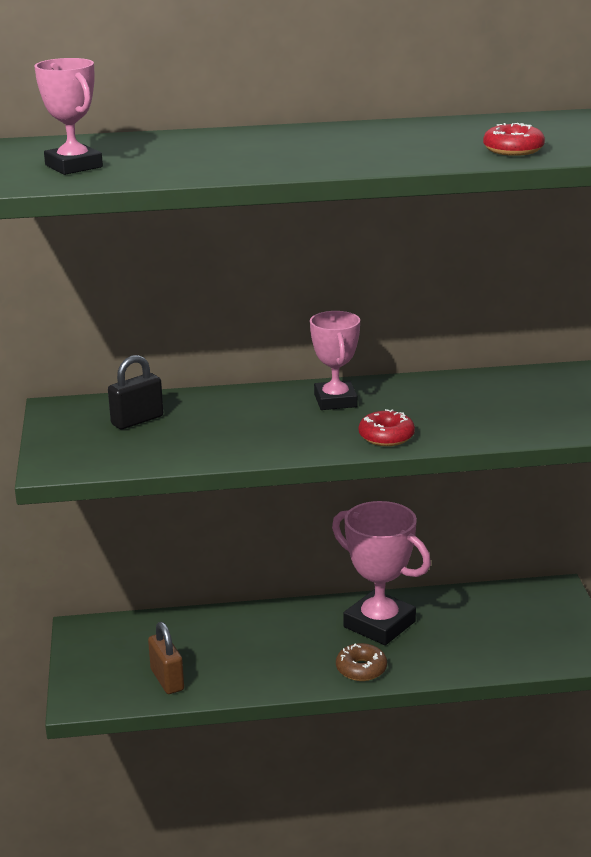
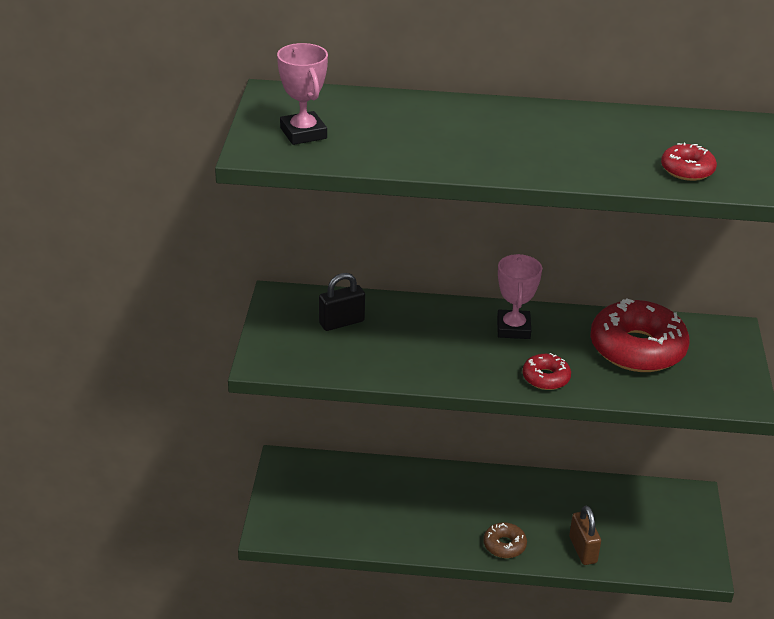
camera: 10 degrees right, 10 degrees up
brown padlock [148,622,184,694] -> brown padlock moved to [569,506,601,565]
pink trophy [332,501,431,645] -> none
none -> red donut [590,298,689,372]

